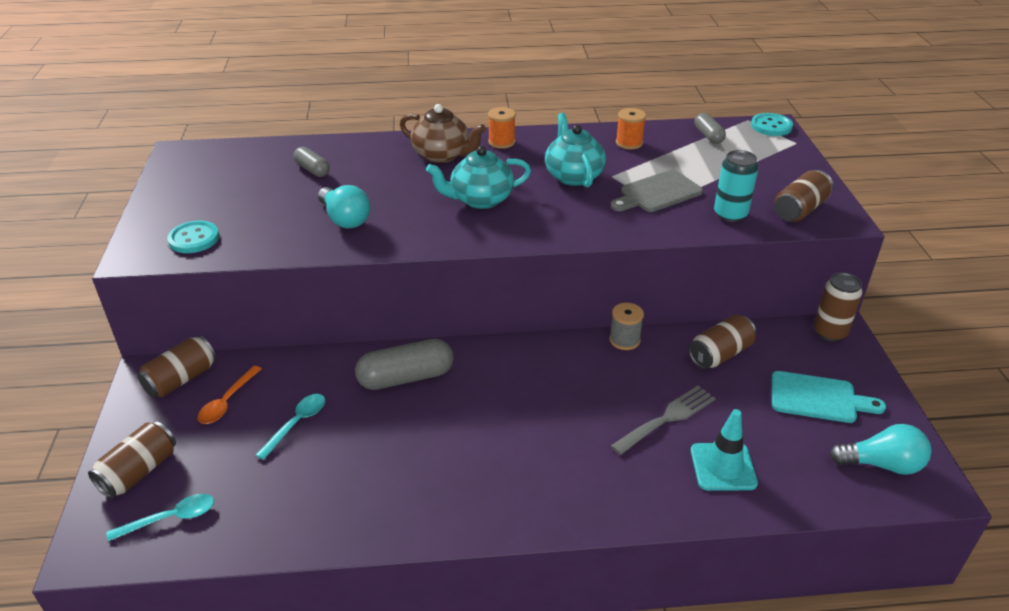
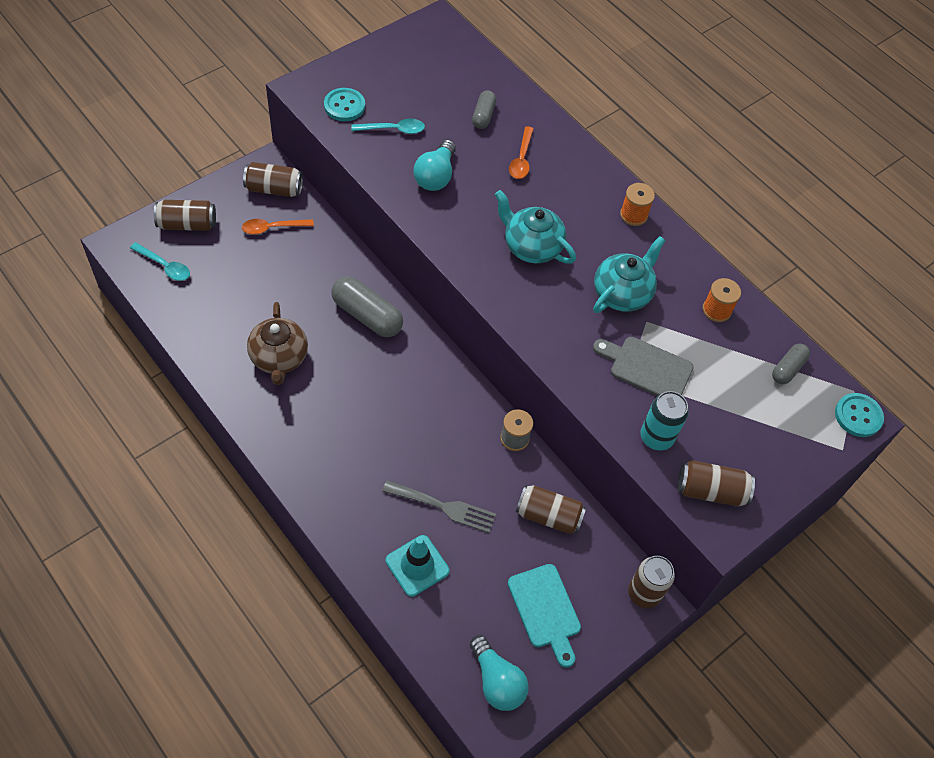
camera: 50 degrees right, 20 degrees up
turquoise spoon [256,394,326,460] -> turquoise spoon moved to [351,118,425,134]
brown teapot [400,104,486,163] -> brown teapot moved to [247,302,308,385]
none -> orange spoon [509,126,534,179]

